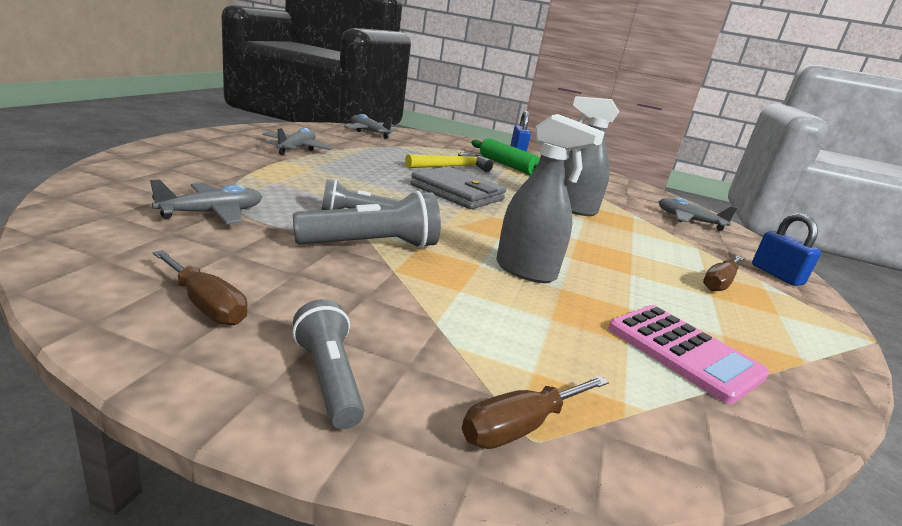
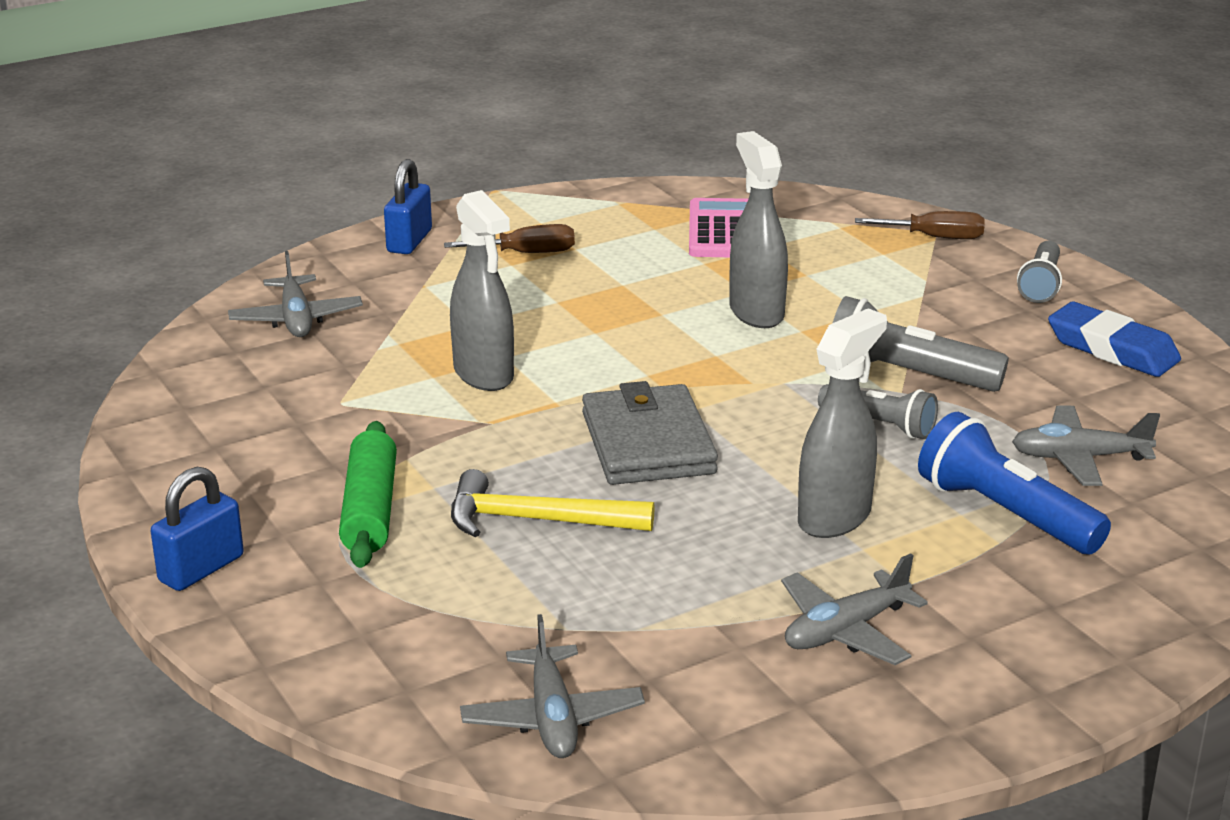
camera: 135 degrees left, 5 degrees up
brown screwdriver [152,250,248,325] -> blue eraser [1048,302,1181,377]
none -> grey spray bottle [798,308,887,538]
none -> blue flashlight [918,412,1111,555]

